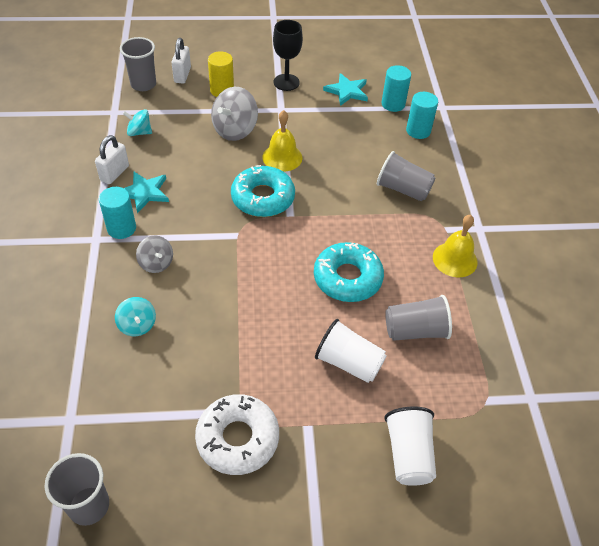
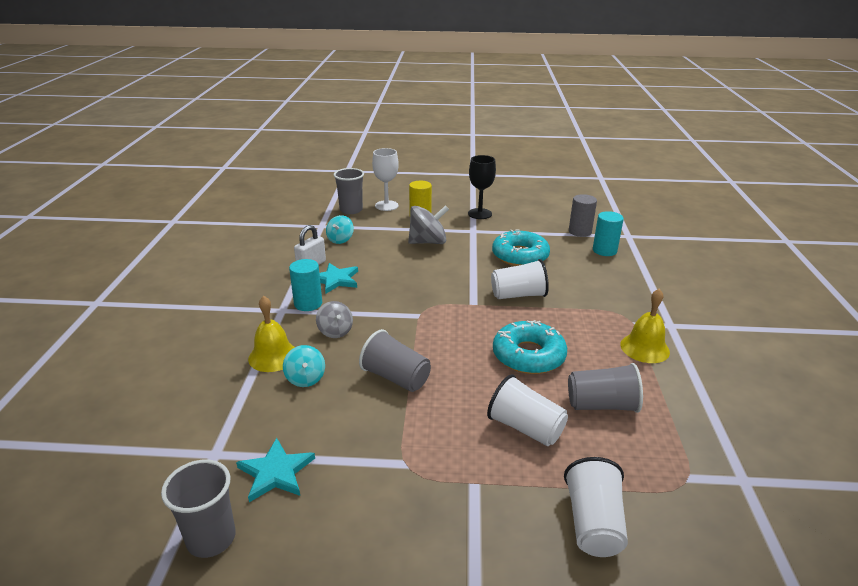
camera: 10 degrees right, 20 degrees down
turquoise spinning top [123,109,152,136] -> turquoise spinning top turned 90 degrees counterclockwise [326,215,354,244]
white padlock [171,38,191,84] -> white goblet [372,148,399,211]
white donut [195,394,279,475] -> none
grey spinning top [211,87,258,141] -> grey spinning top turned 150 degrees counterclockwise [408,205,449,244]
turquoise donut [231,165,295,217] -> turquoise donut moved to [492,230,550,266]
yellow bell [262,110,302,172] -> yellow bell moved to [248,296,295,372]
turquoise star [323,73,368,106] -> turquoise star moved to [236,438,315,502]
grey cup [377,151,435,201] -> grey cup moved to [359,329,431,392]
turquoise cylinder [381,65,411,112] -> grey cylinder [569,194,597,237]
none -> white cup [491,259,549,299]

